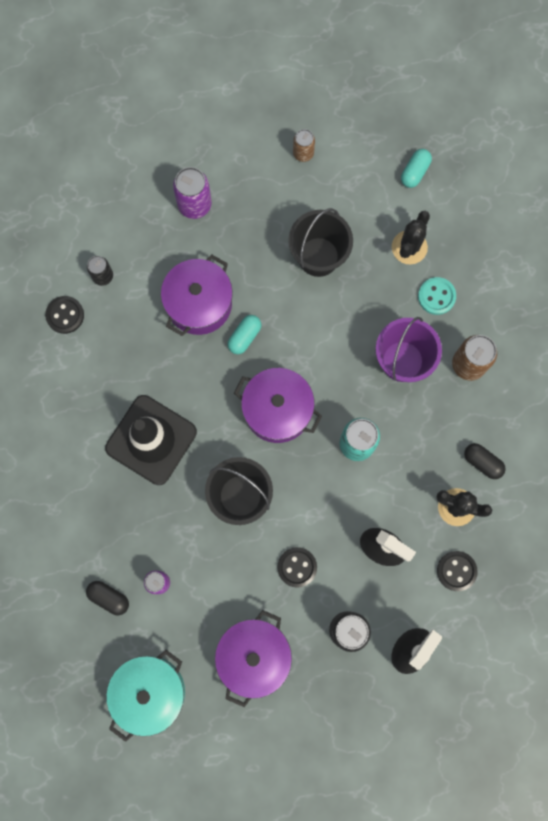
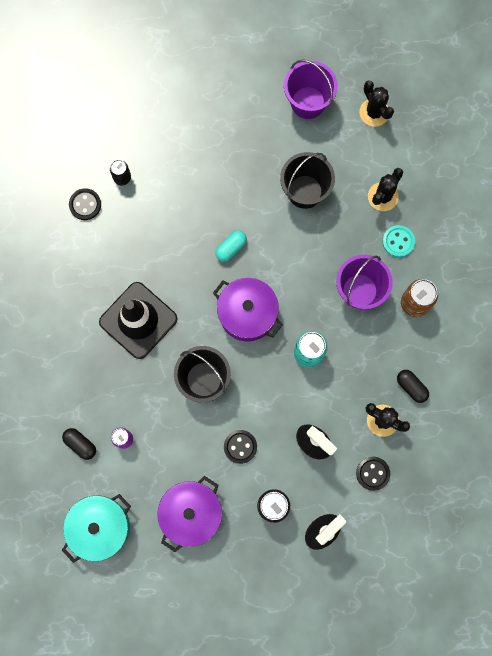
camera: 10 degrees right, 0 degrees up
purple pot [161,254,233,336] -> none
purple can [173,167,212,219] -> none
brown can [293,129,315,162] -> purple bucket [284,60,338,119]
turquoise capsule [401,149,432,188] -> none
none -> black cactus [359,81,394,127]

